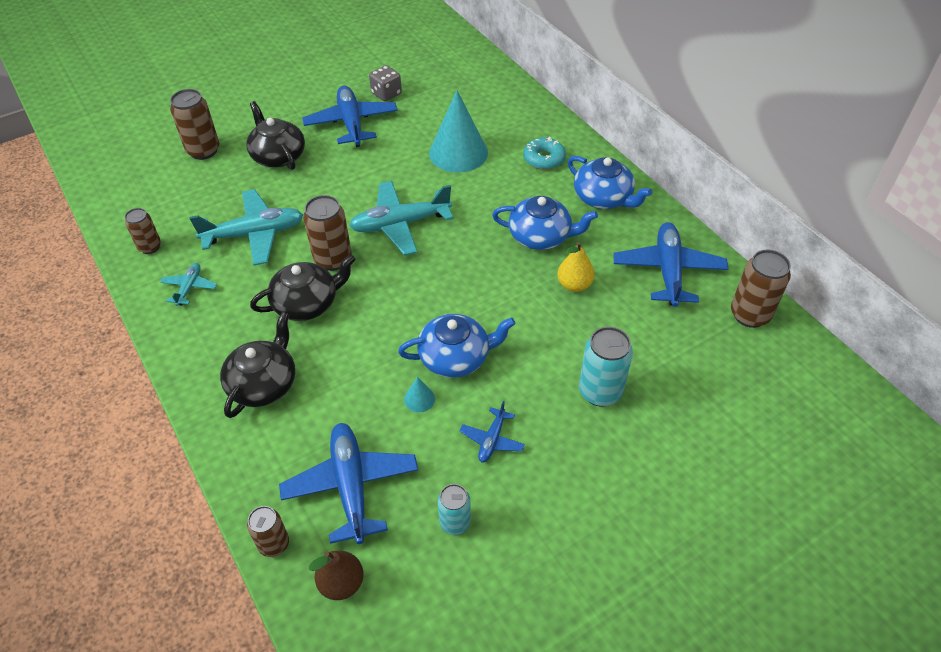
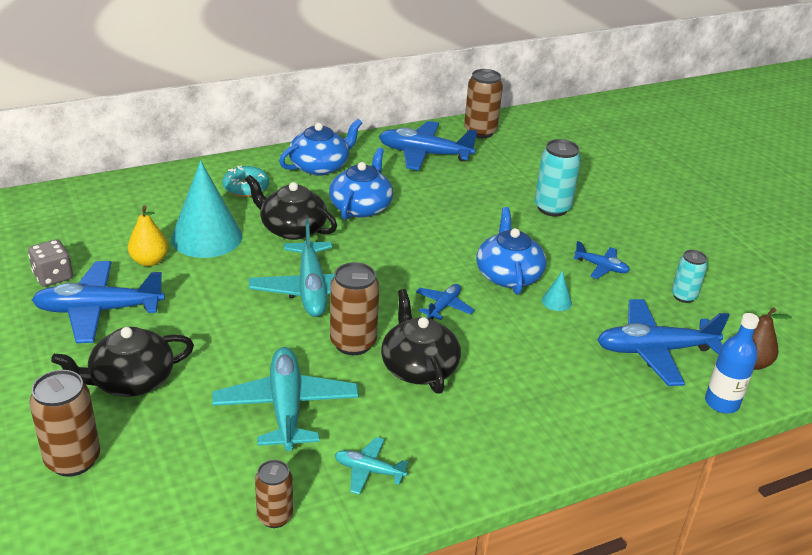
camera: 85 degrees left, 15 degrees down
black teapot [220,312,295,418] -> black teapot moved to [245,175,337,240]
brown can [247,506,289,557] -> blue bottle [705,313,759,413]
yellow pear [557,242,595,292] -> yellow pear moved to [128,206,168,266]
none -> blue plane [416,284,475,320]

